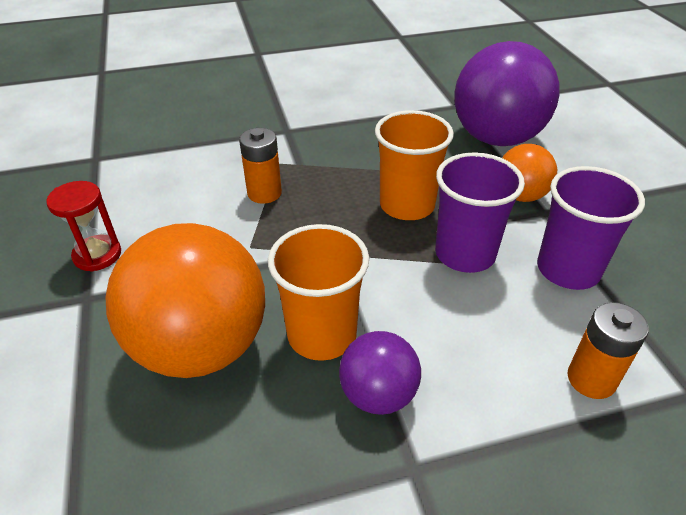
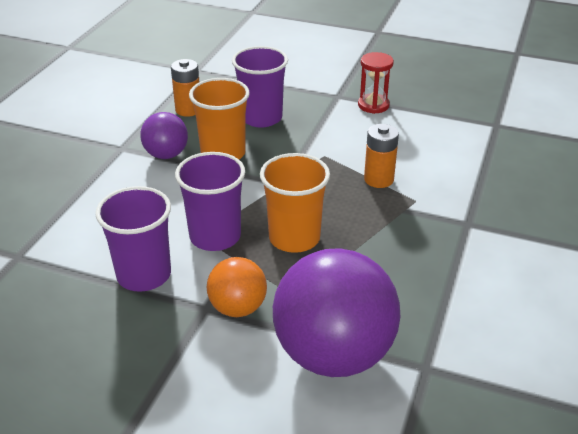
camera: 125 degrees right, 5 degrees down
orange ball [105,223,265,378] -> purple cup [232,46,288,128]
orange battery [567,302,649,399] -> orange battery moved to [171,59,199,117]

